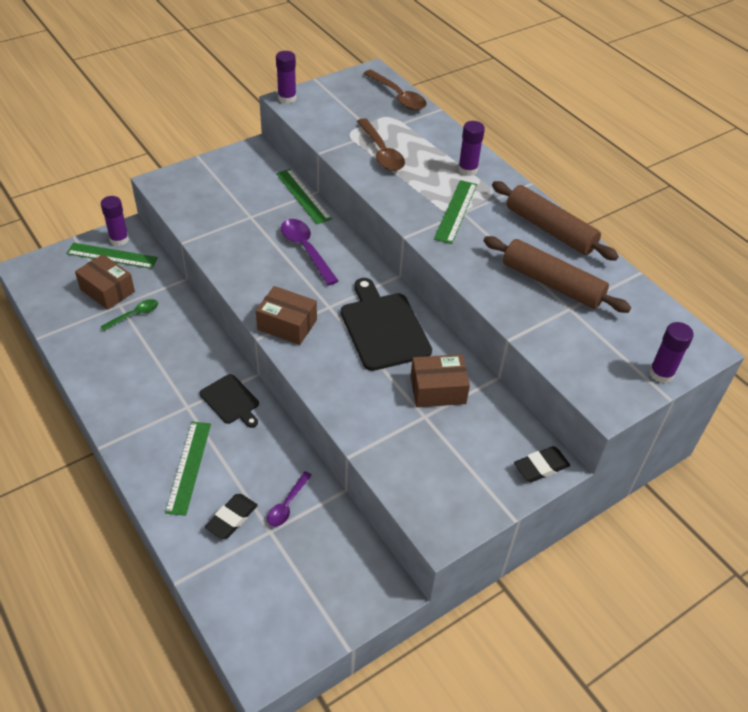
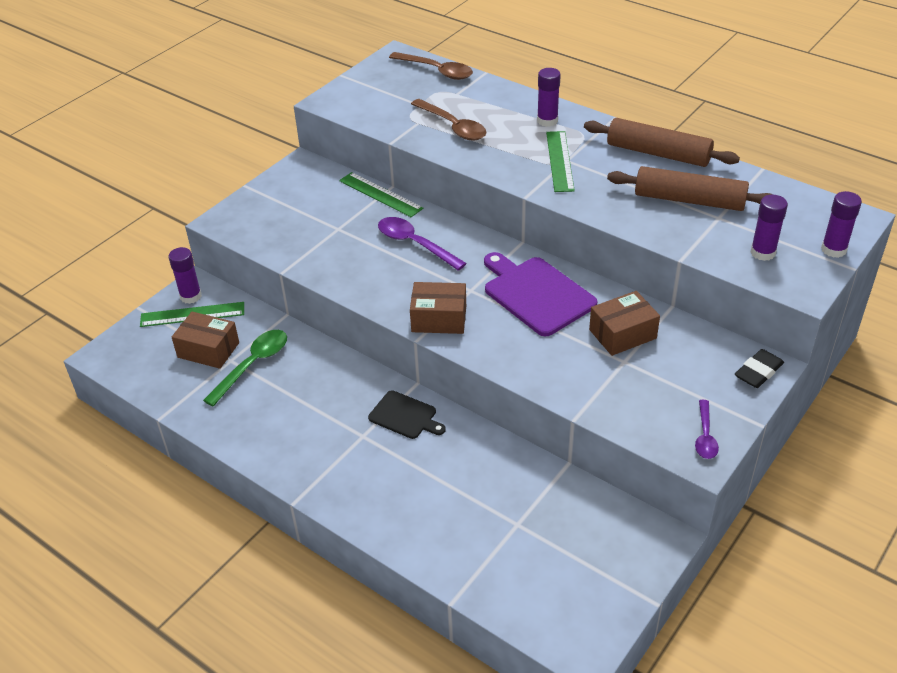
camera: 15 degrees left, 5 degrees down
green spoon [100,299,158,331] -> green spoon [203,330,287,406], size x1.62
green ruler [165,422,211,516] -> none
black eraser [205,494,258,539] -> none
purple spoon [267,471,312,527] -> purple spoon moved to [695,400,719,459]
purple glue stick [276,51,296,104] -> purple glue stick moved to [750,195,788,261]
black cutting board [341,278,432,371] -> purple cutting board [484,252,597,336]

